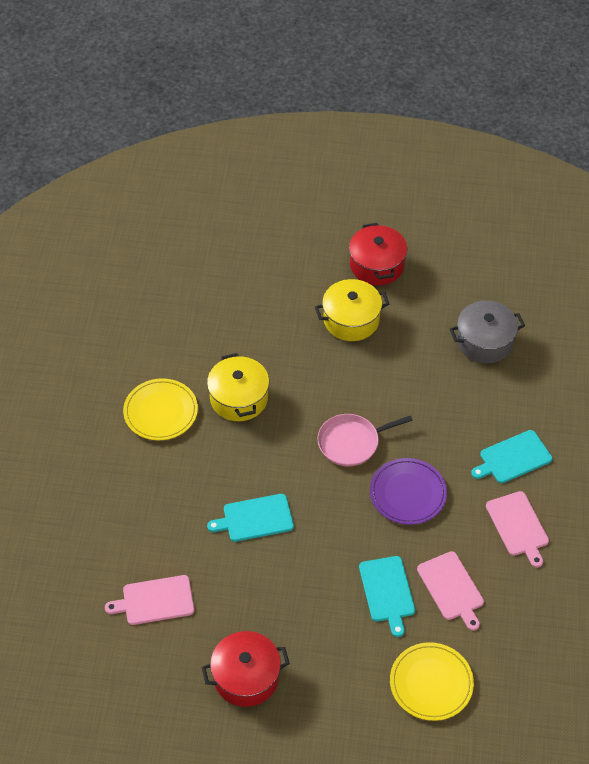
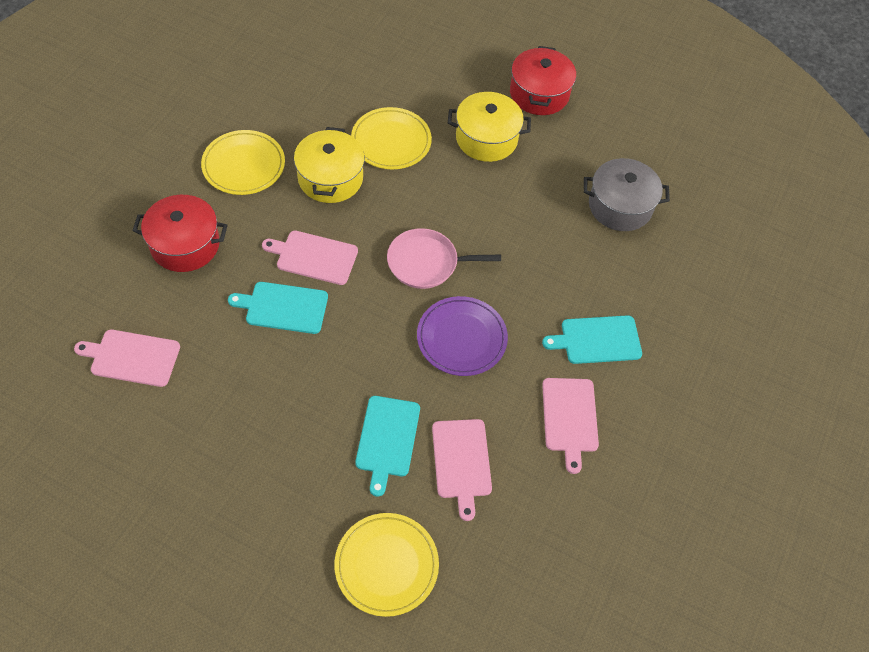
camera: 15 degrees right, 5 degrees up
red pot [201,631,290,707] -> red pot moved to [132,195,228,272]
none -> pink cutting board [262,230,358,285]
none -> yellow plate [351,107,432,169]

